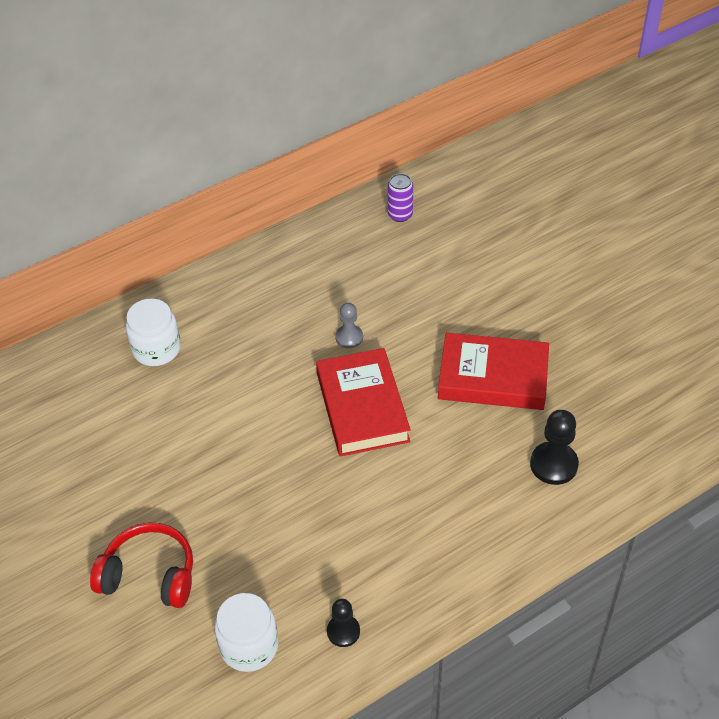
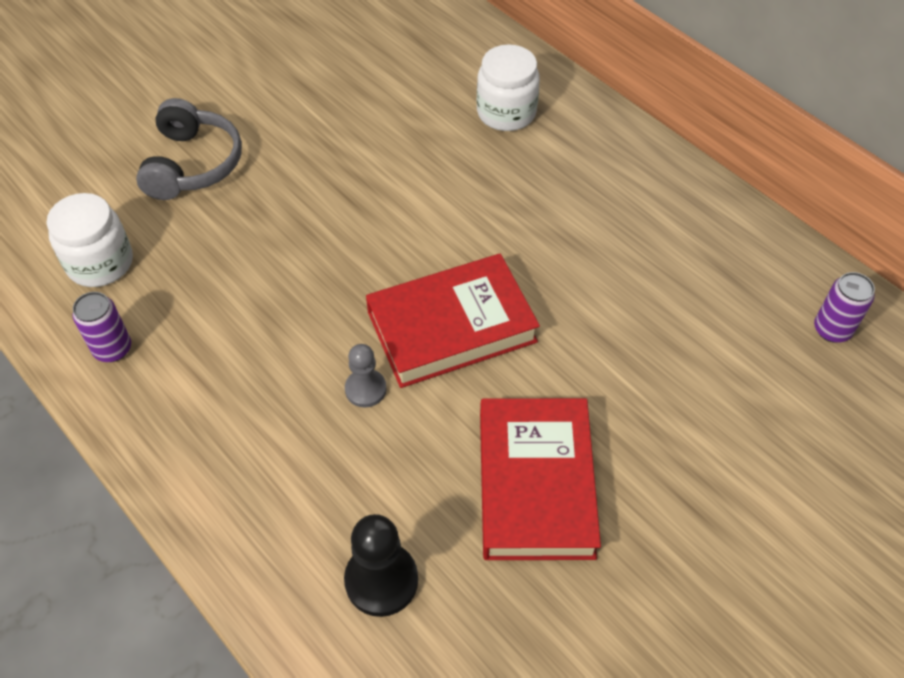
camera: 80 degrees right, 5 degrees up
red headphones [90,523,193,608] -> grey headphones [136,98,242,200]
black pawn [327,599,360,647] -> purple can [72,292,131,362]
grey pawn [335,303,363,348] -> grey pawn moved to [345,344,387,407]

